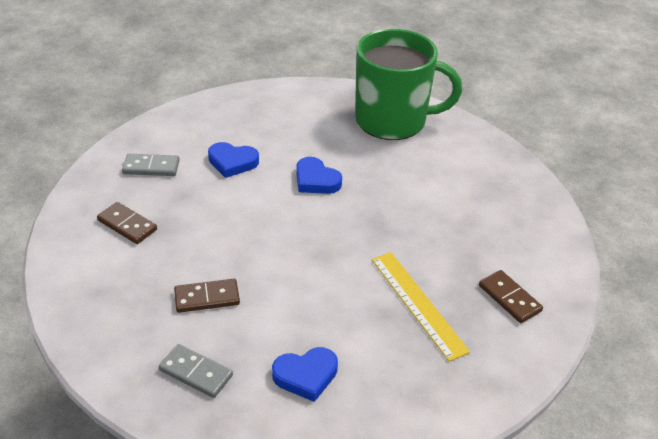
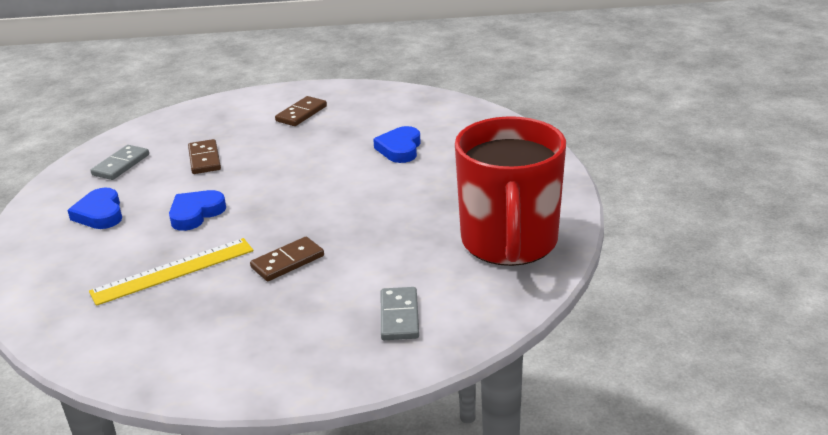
camera: 90 degrees right, 10 degrees down
grey domino [122,154,180,176] -> grey domino moved to [381,287,419,340]
blue heart [296,157,342,194] -> blue heart moved to [169,190,226,231]
green mug [355,29,462,140] -> red mug [455,116,566,266]
brown domino [479,270,543,323] -> brown domino moved to [250,237,324,281]

